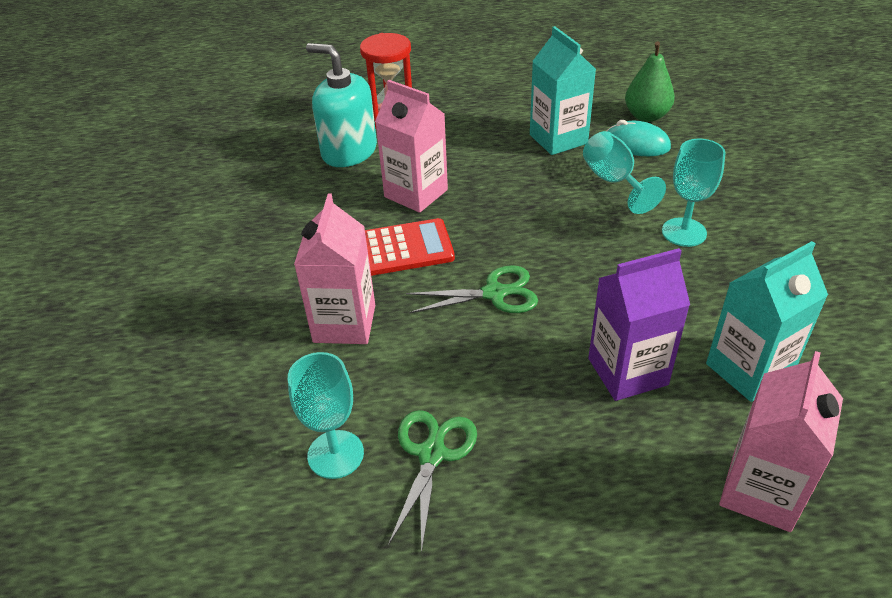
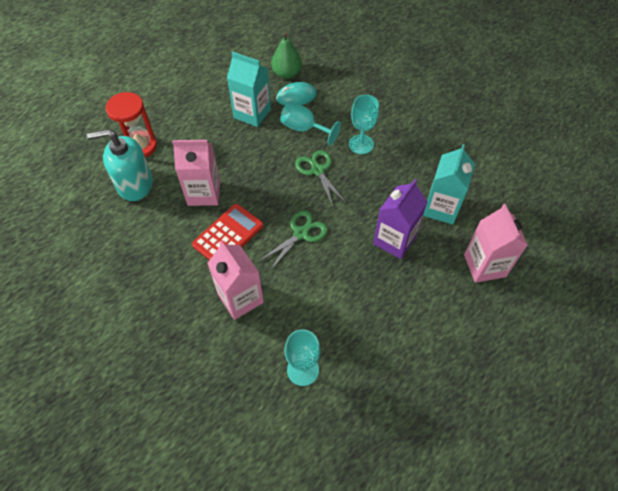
camera: 40 degrees left, 15 degrees up
green scissors [388,410,477,553] -> green scissors moved to [295,150,347,207]

